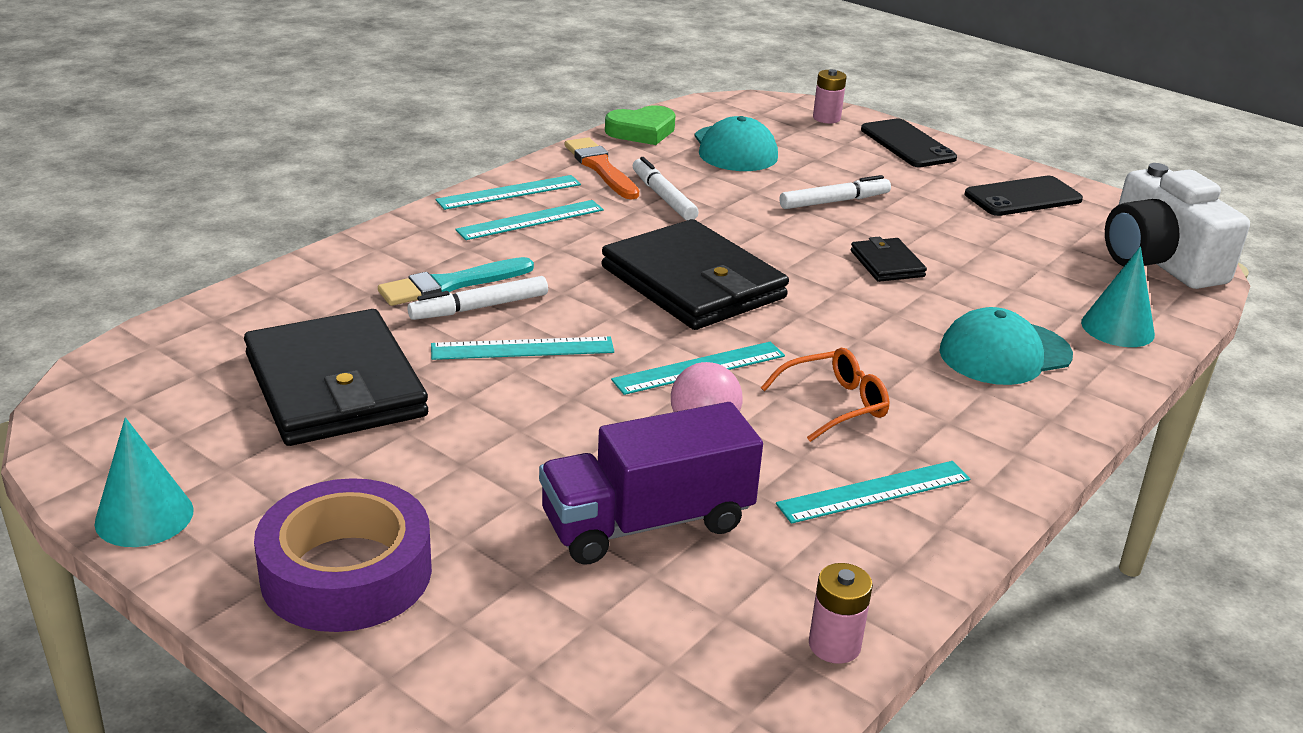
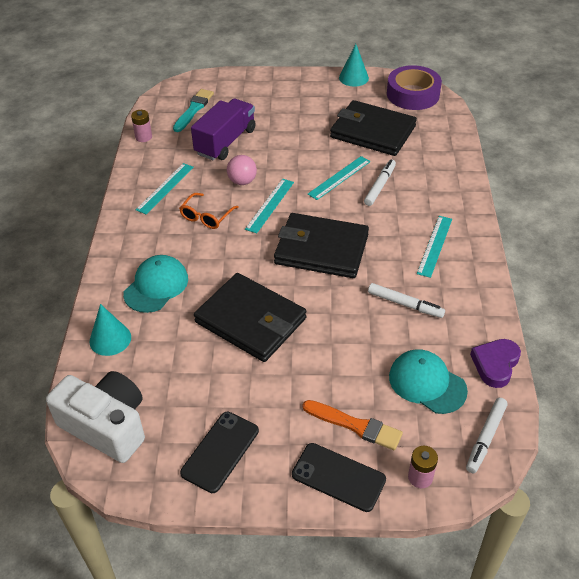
camera: 145 degrees right, 15 degrees up
purple tape [254,478,432,632] -> purple tape moved to [387,65,442,110]
turquoise brush [378,257,534,306] -> turquoise brush moved to [173,89,214,132]
turquoise ruler [436,175,581,210] -> none
orange brush [565,137,639,199] -> orange brush moved to [303,400,403,450]
green heart [605,105,676,145] -> purple heart [470,339,521,388]
white marker [780,175,891,209] -> white marker moved to [466,398,508,473]
black wallet [851,237,927,282] -> black wallet [194,273,307,362], size x2.19

